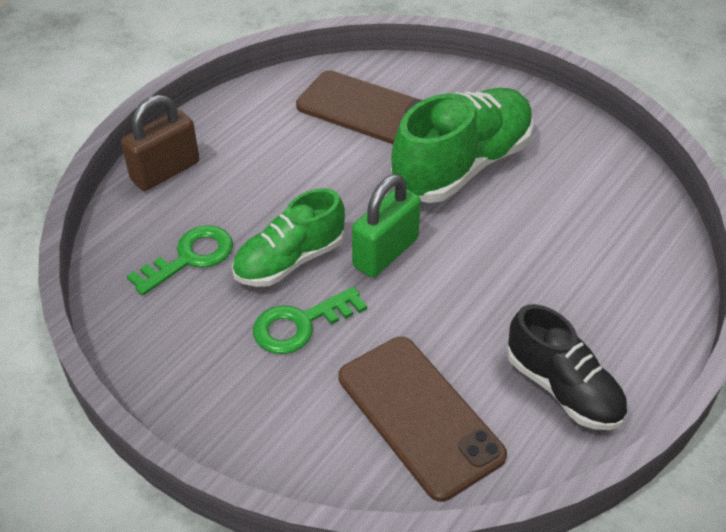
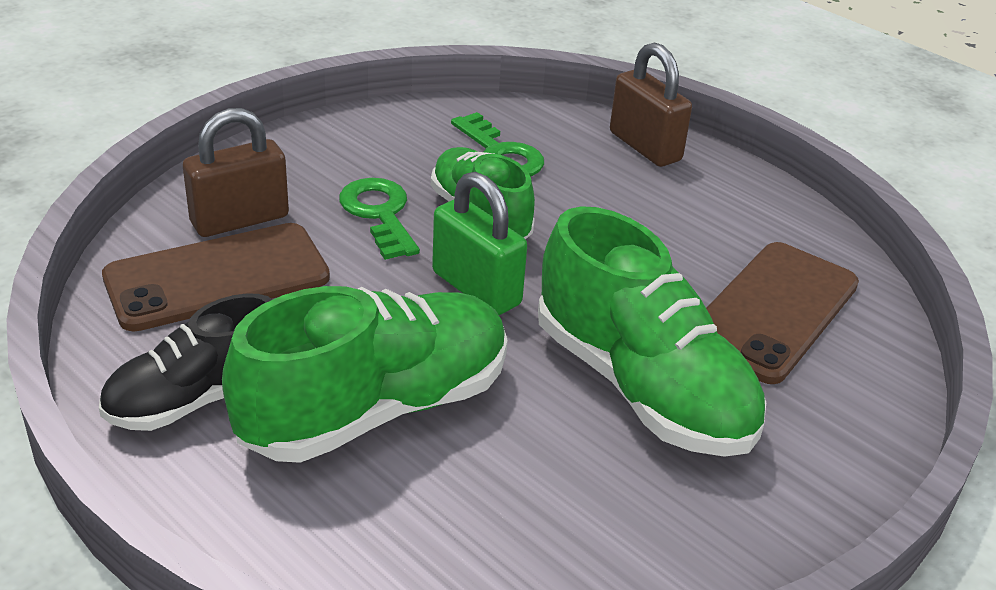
camera: 95 degrees right, 10 degrees down
none -> brown padlock [183,108,289,237]
none -> green shoe [222,286,508,463]

